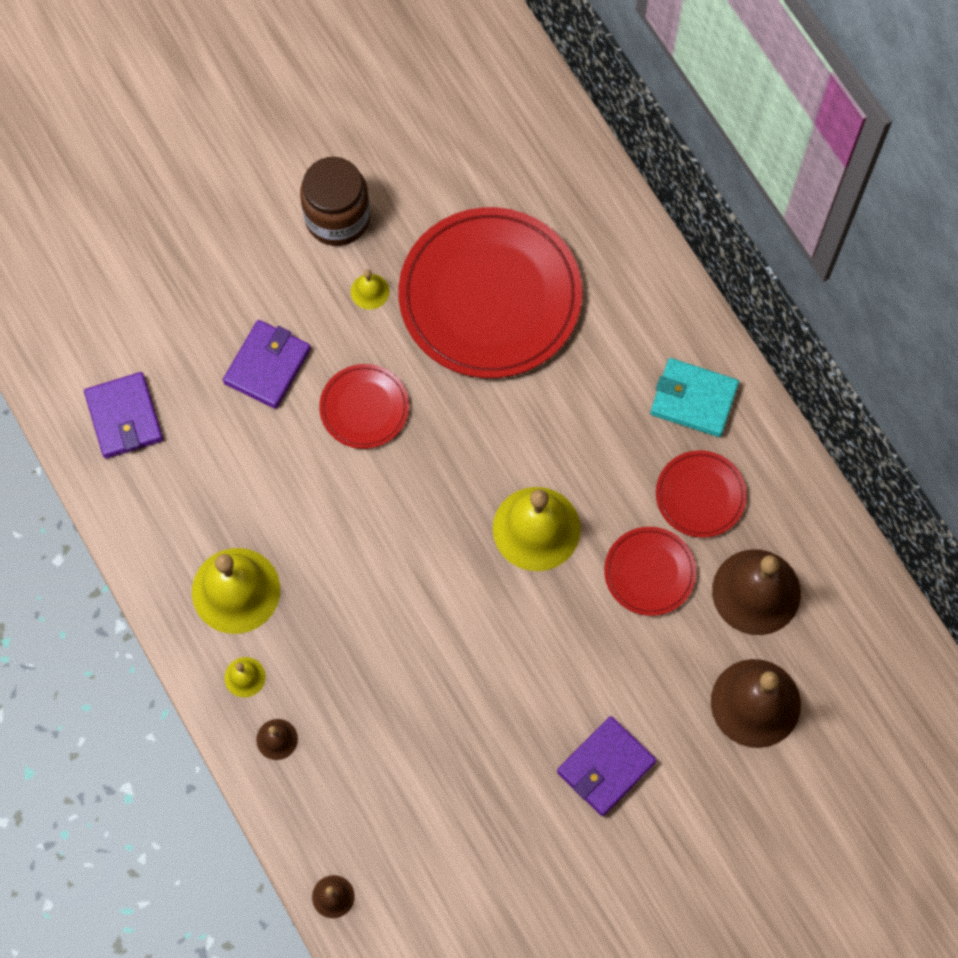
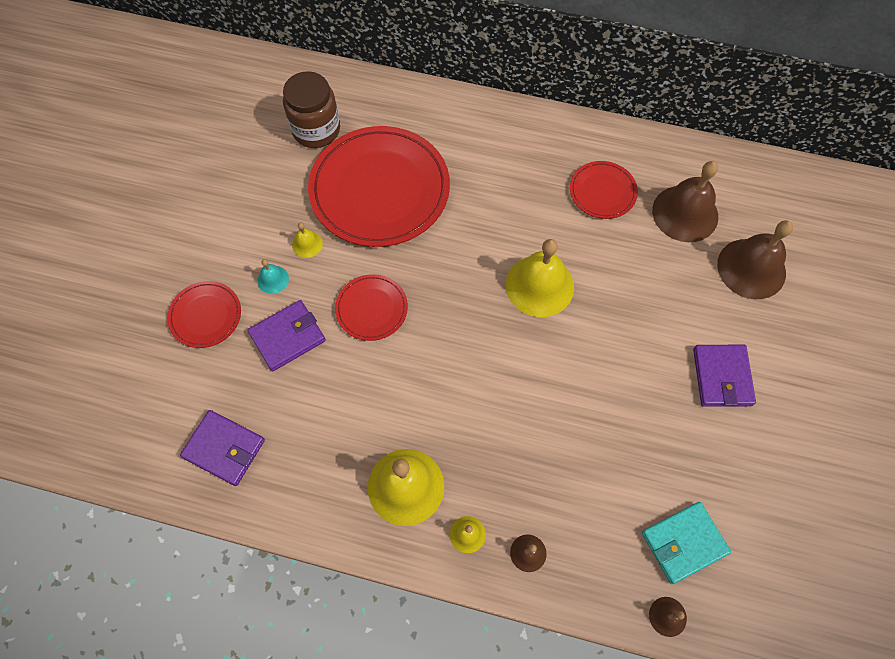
camera: 45 degrees left, 5 degrees down
purple wallet [223,320,311,409] -> purple wallet turned 75 degrees clockwise [248,300,325,371]
brown jar [300,157,370,246] -> brown jar moved to [283,71,340,148]
red plate [604,527,696,616] -> red plate moved to [167,281,241,348]
turquoise wallet [650,358,739,437] -> turquoise wallet moved to [642,502,731,584]
none -> turquoise bell [257,259,289,294]

